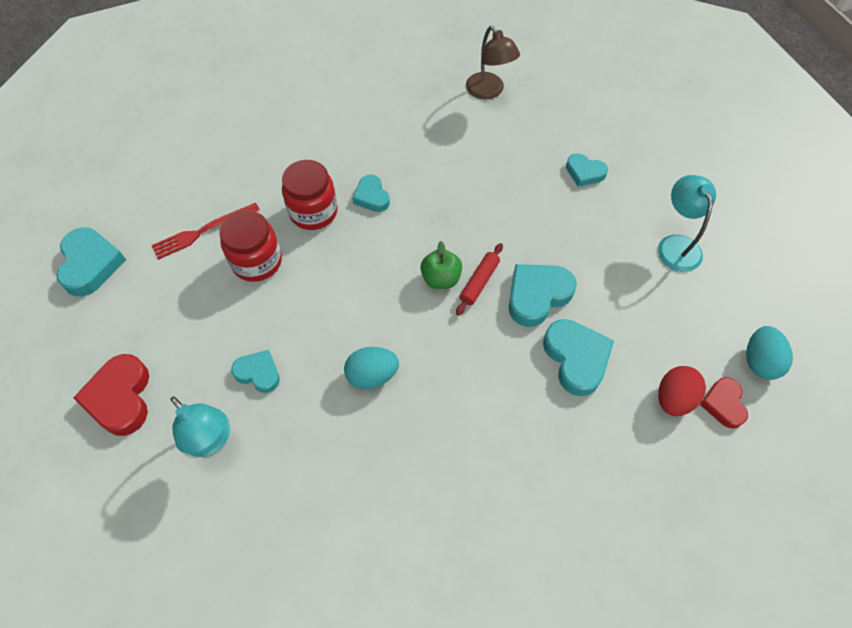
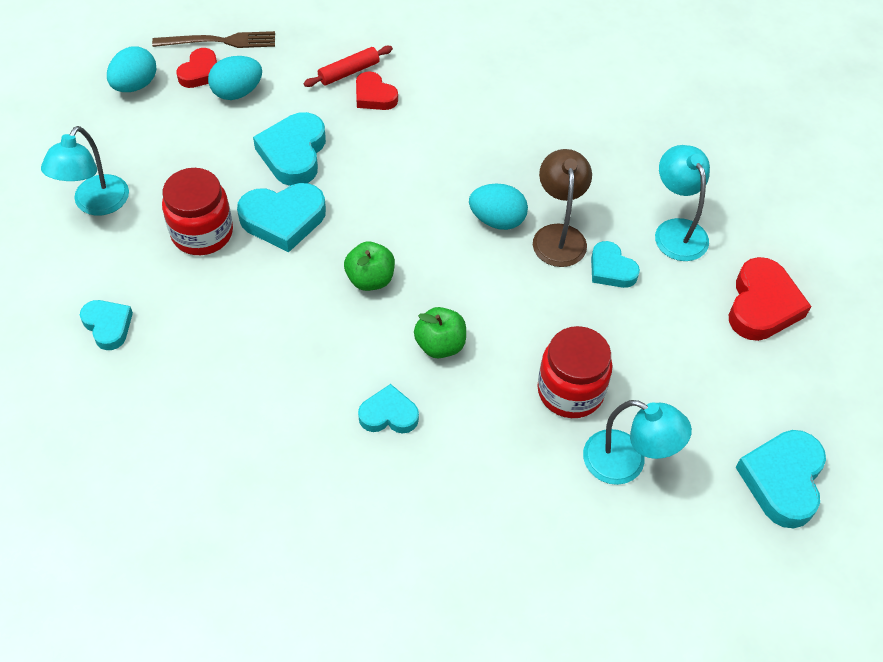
camera: 155 degrees left, 5 degrees down
red fork [151,203,260,260] -> turquoise lamp [583,400,692,485]
red jar [282,160,338,230] -> red jar moved to [162,168,233,255]
turquoise heart [352,175,390,212] -> turquoise heart turned 90 degrees counterclockwise [358,384,419,434]
red rolling pin [456,243,503,316] -> red rolling pin moved to [304,46,393,87]
brown lamp [466,26,520,100] -> brown lamp moved to [533,149,592,267]
red egg [658,366,706,416] -> turquoise egg [208,56,262,100]
none -> brown fork [152,31,275,48]
none -> red heart [356,71,398,110]
none -> green apple [414,307,466,358]

